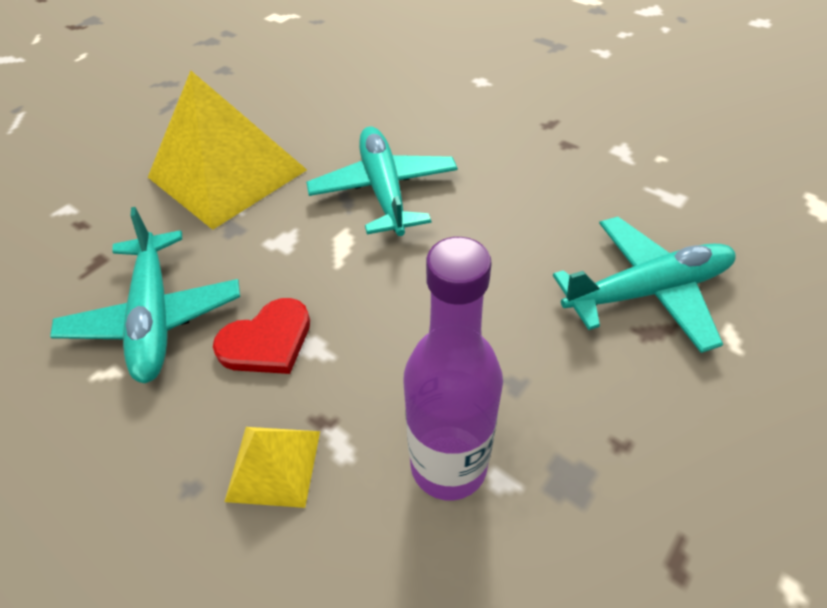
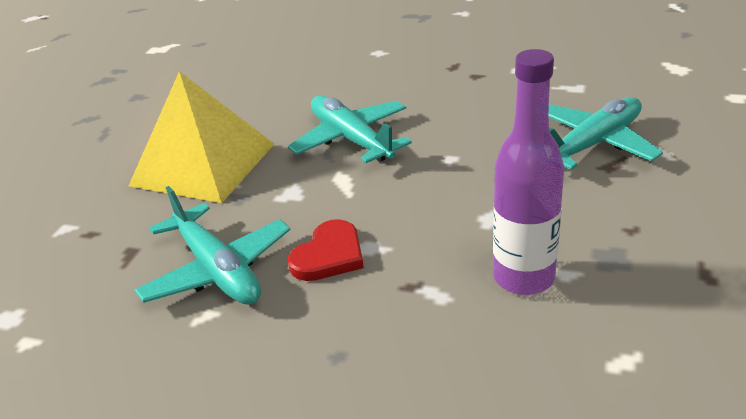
camera: 20 degrees left, 15 degrees down
yellow pyramid [225,427,320,508] -> none

